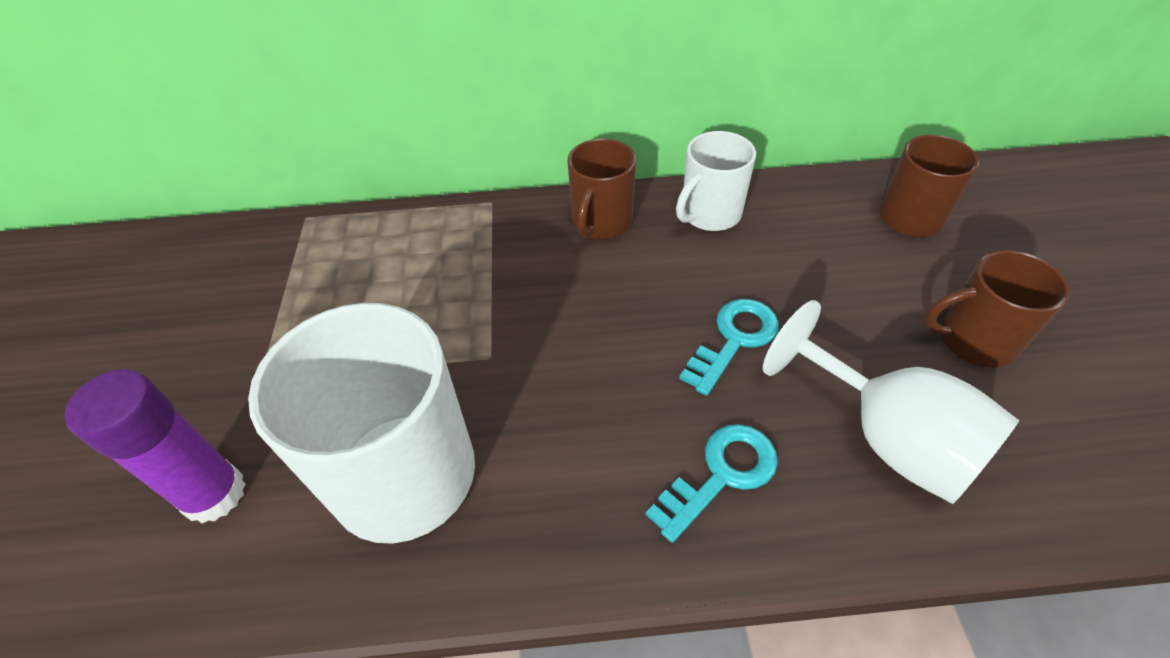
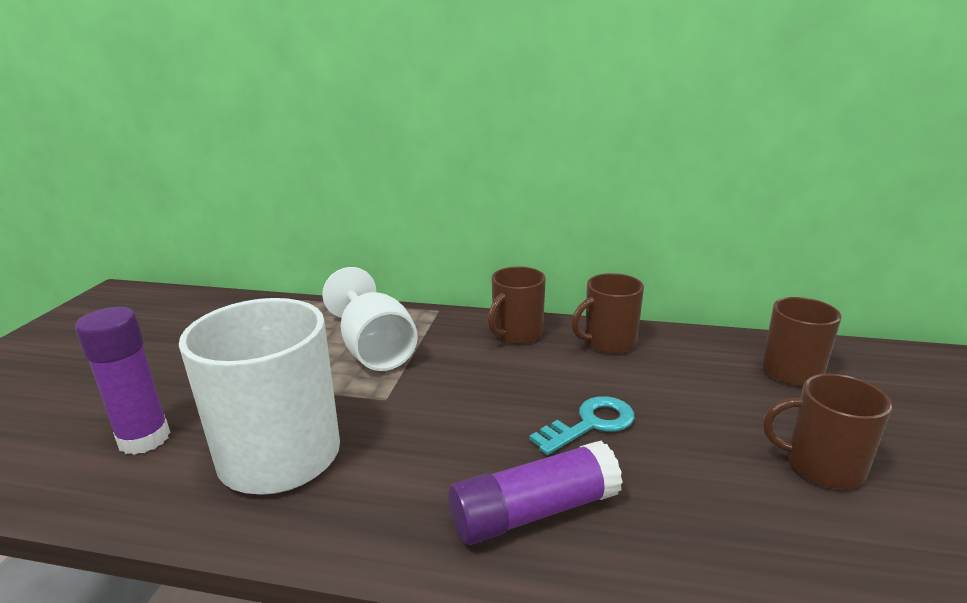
camera: 15 degrees right, 25 degrees down
turquoise key [646,424,778,543] -> purple glue stick [448,441,623,545]
white mug [676,131,756,231] -> brown mug [571,273,644,354]
white goblet [763,300,1019,504] -> white goblet moved to [322,267,418,371]

